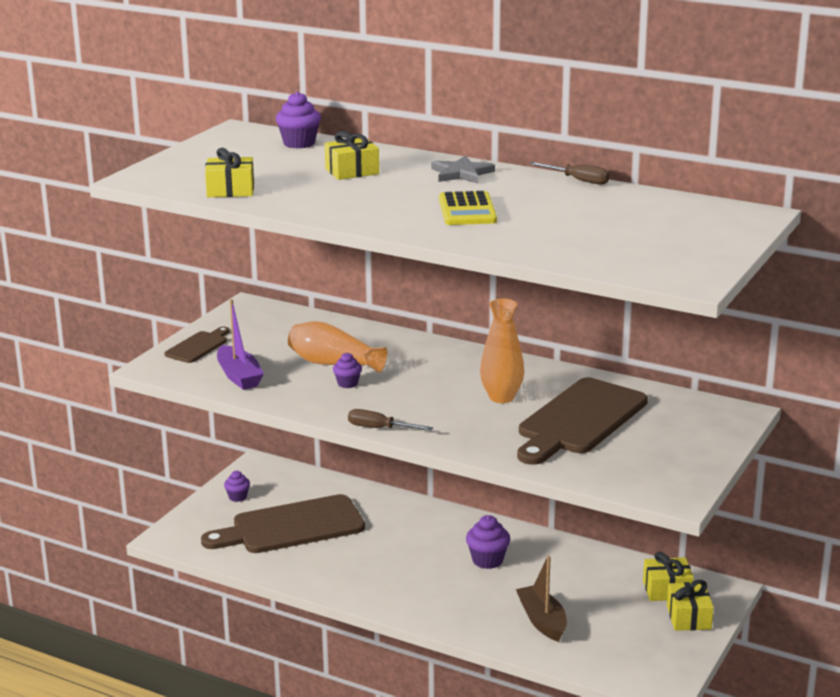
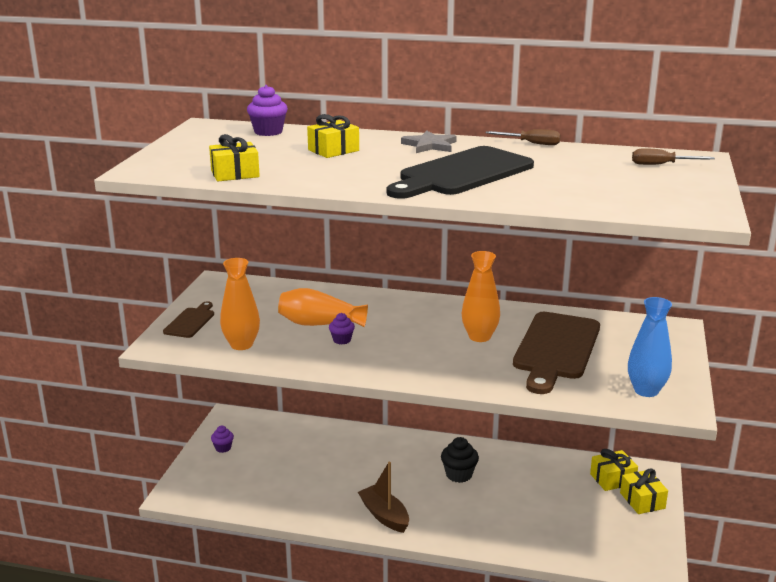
camera: 15 degrees left, 0 degrees up
brown cutting board [201,494,365,553] -> none
purple boat [217,299,264,390] -> orange vase [220,258,260,350]
brown screwdriver [348,409,433,430] -> brown screwdriver moved to [632,148,715,165]
yellow calculator [439,191,497,225] -> black cutting board [387,146,534,199]
purple cupcake [466,515,510,569] -> black cupcake [441,437,479,483]
brown boat [516,556,567,642] -> brown boat moved to [358,462,409,533]
none -> blue vase [628,297,672,397]

